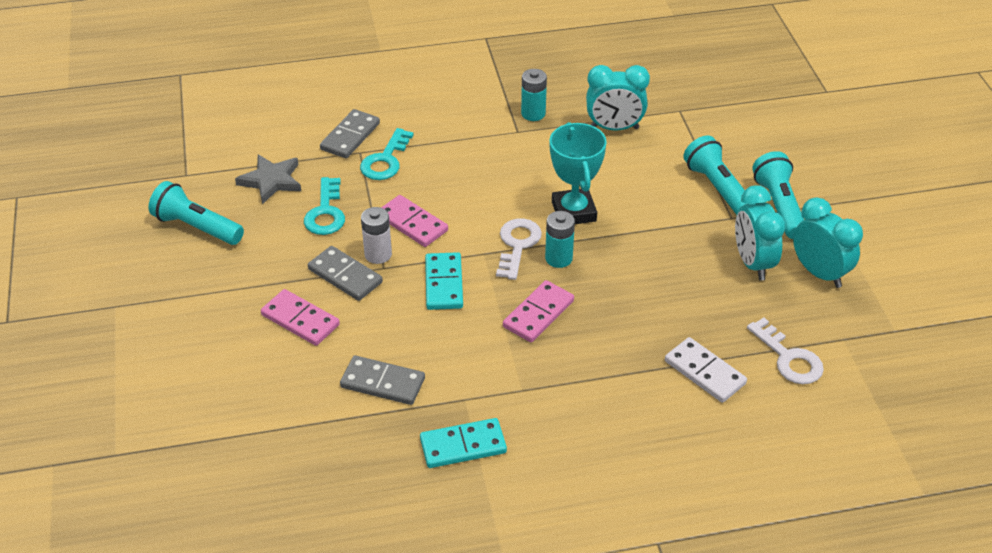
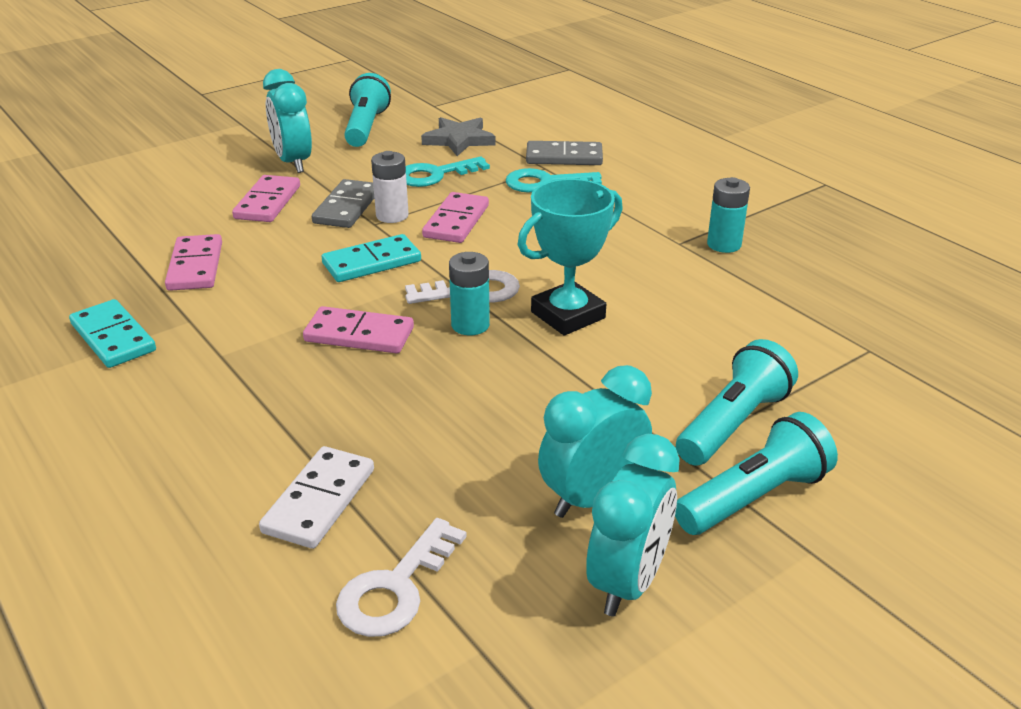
camera: 65 degrees right, 10 degrees down
grey domino [340,355,425,405] -> pink domino [165,234,222,291]
turquoise clock [586,65,650,131] -> turquoise clock moved to [263,69,312,173]

